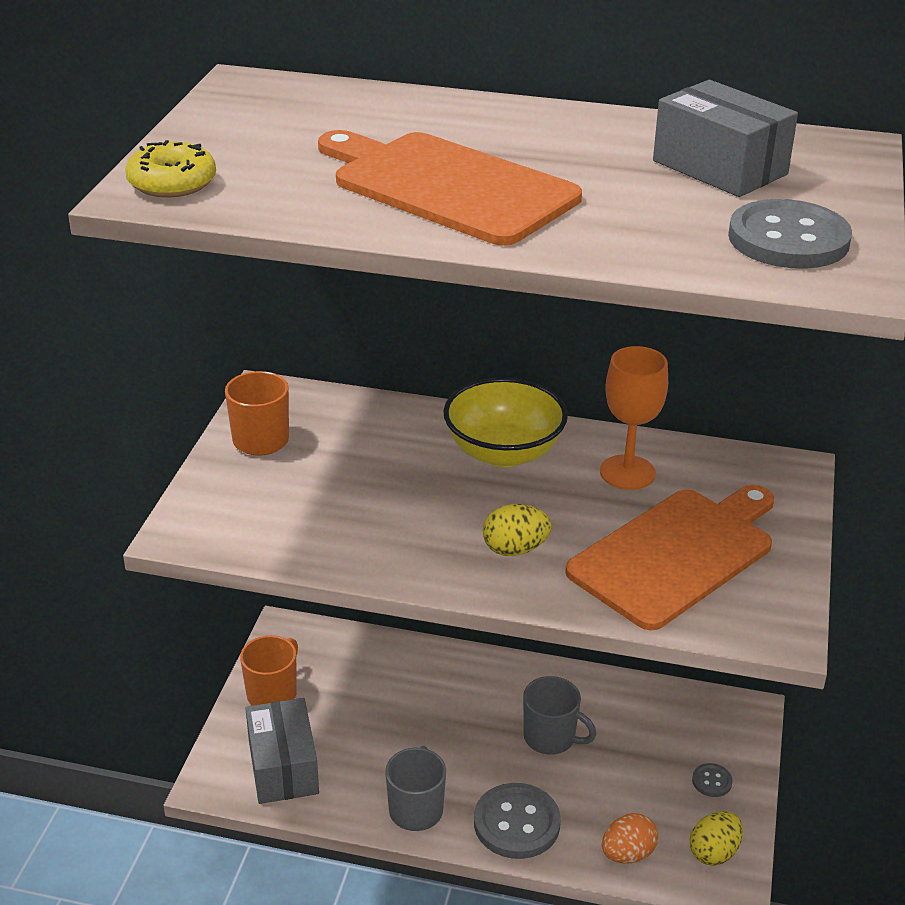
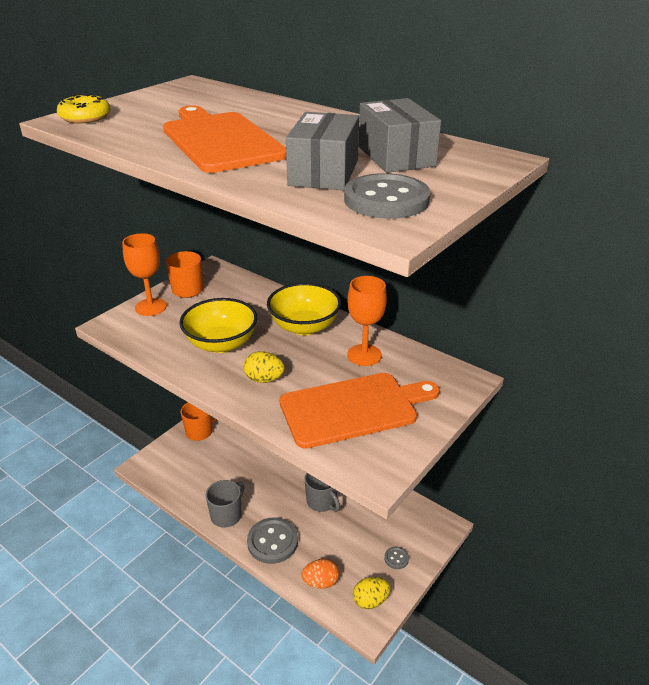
camera: 25 degrees right, 0 degrees up
grey box [245,698,319,804] -> grey box moved to [286,112,359,190]
none -> orange goblet [122,233,167,316]
none -> yellow bowl [180,298,257,353]

